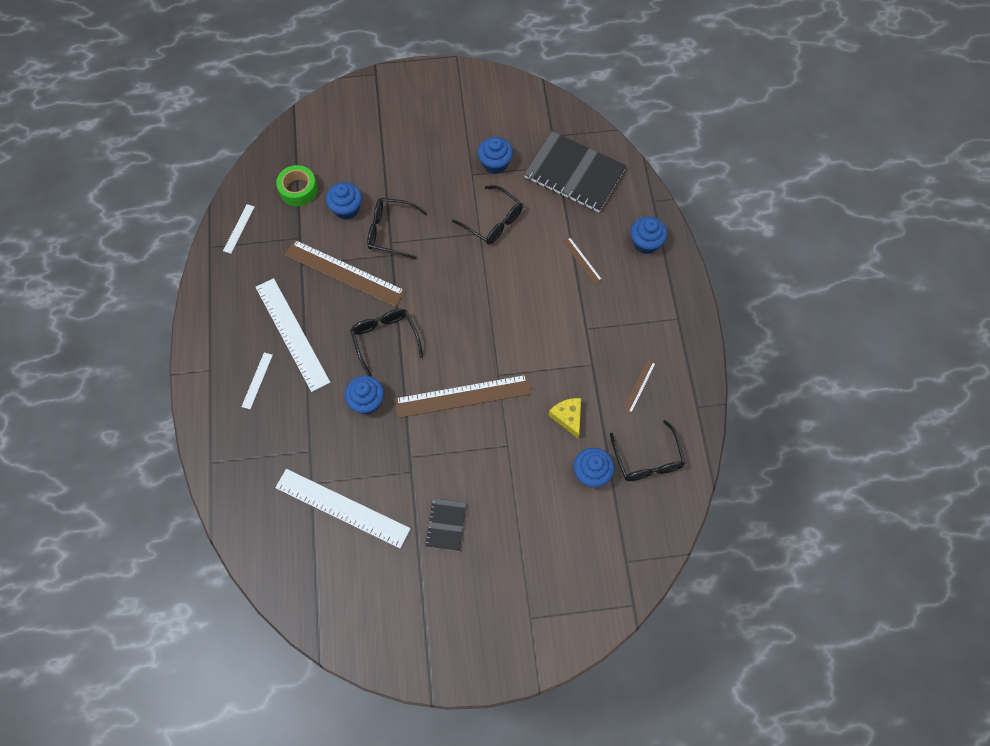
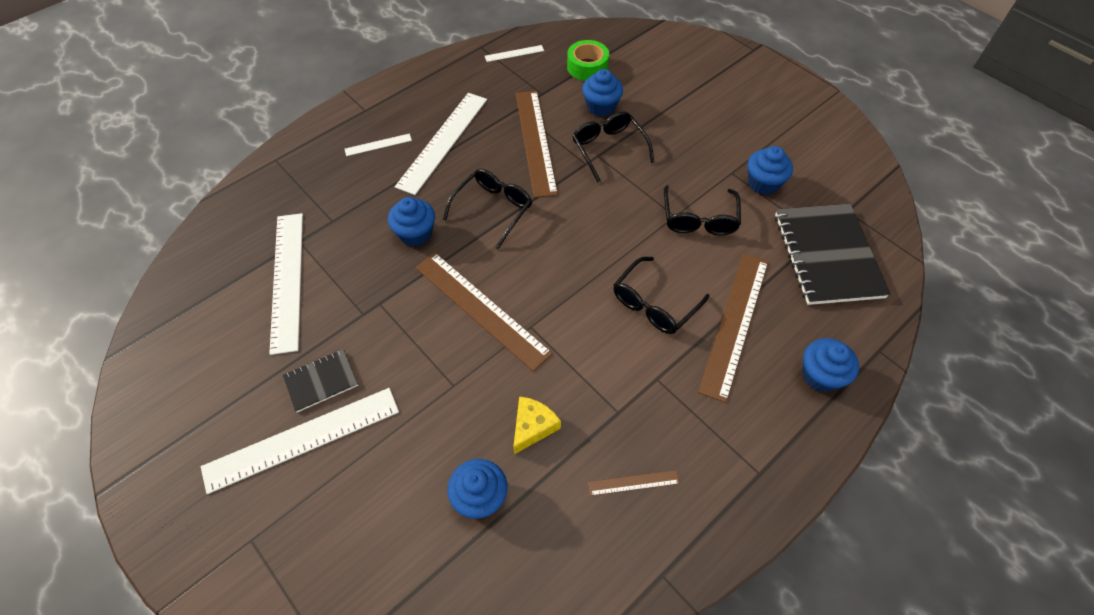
camera: 55 degrees right, 10 degrees down
brown ruler [562,237,602,284] -> brown ruler [698,254,768,403], size x2.21
black glasses [610,420,686,481] -> black glasses moved to [613,257,710,334]
none -> white ruler [201,388,399,494]

